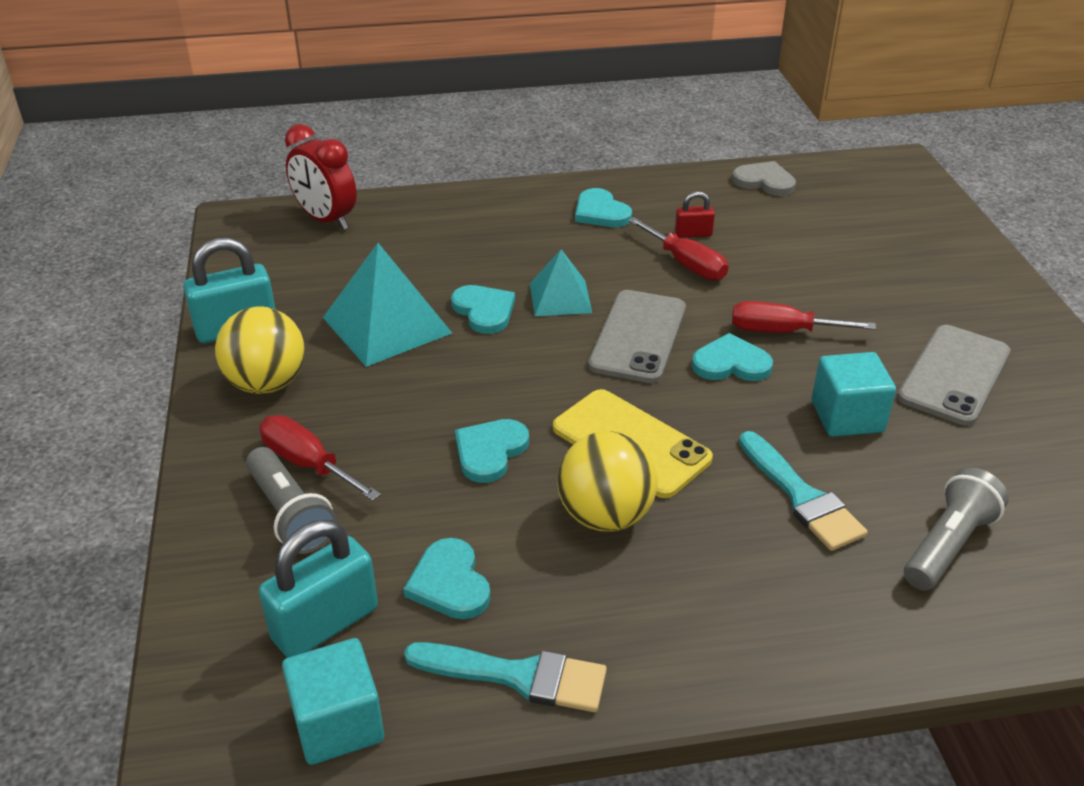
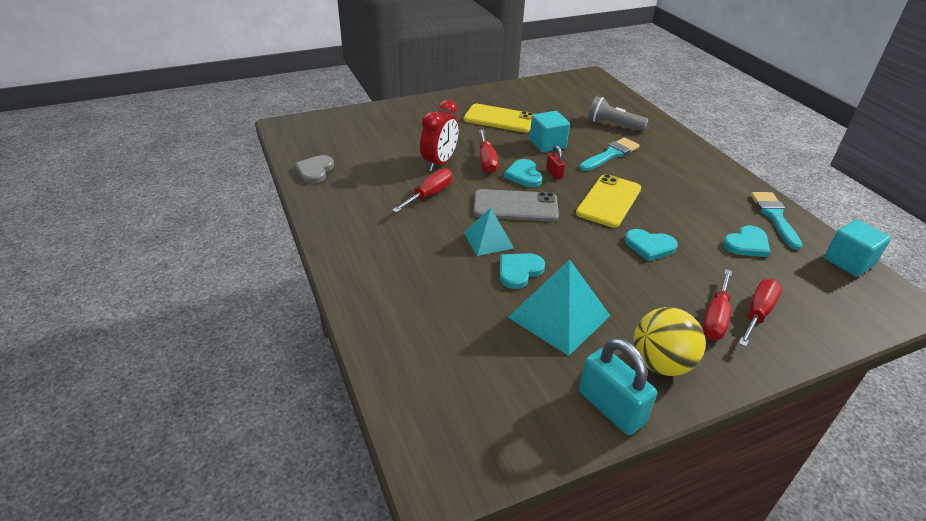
camera: 105 degrees left, 0 degrees up
grey flashlight [246,447,337,554] -> red screwdriver [738,279,782,347]
turquoise padlock [259,520,378,658] -> none
red clock [285,124,357,230] -> red clock moved to [420,100,459,171]
yellow ball [557,431,658,532] -> none
turquoise heart [575,188,632,227] -> none
red padlock [675,191,715,238] -> red padlock moved to [546,145,565,180]
grey phone [898,325,1011,426] -> yellow phone [464,104,534,132]

